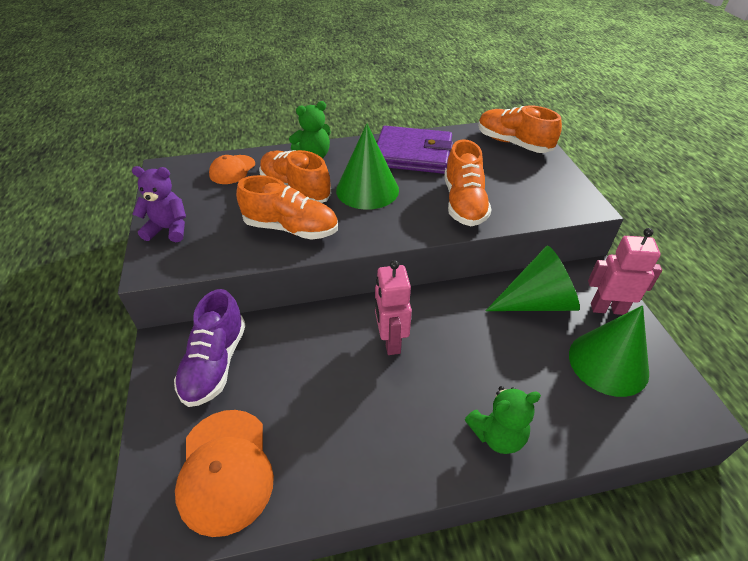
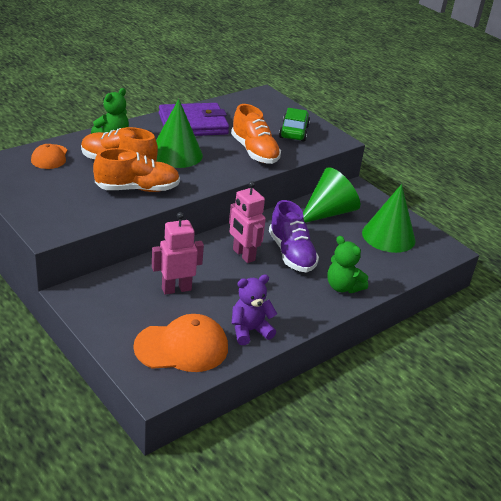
camera: 30 degrees left, 10 degrees down
purple teddy bear [132,166,186,242] -> purple teddy bear moved to [232,274,277,345]
purple shoe [174,289,246,407] -> purple shoe moved to [269,200,319,273]
orange cap [175,410,274,537] -> orange cap turned 60 degrees counterclockwise [133,314,228,372]
green teddy bear [465,386,541,454] -> green teddy bear turned 90 degrees clockwise [327,236,368,293]
orange shoe [478,105,562,153] -> none
pink robot [588,228,662,315] -> pink robot moved to [152,212,204,295]
none -> green car [279,108,310,142]

